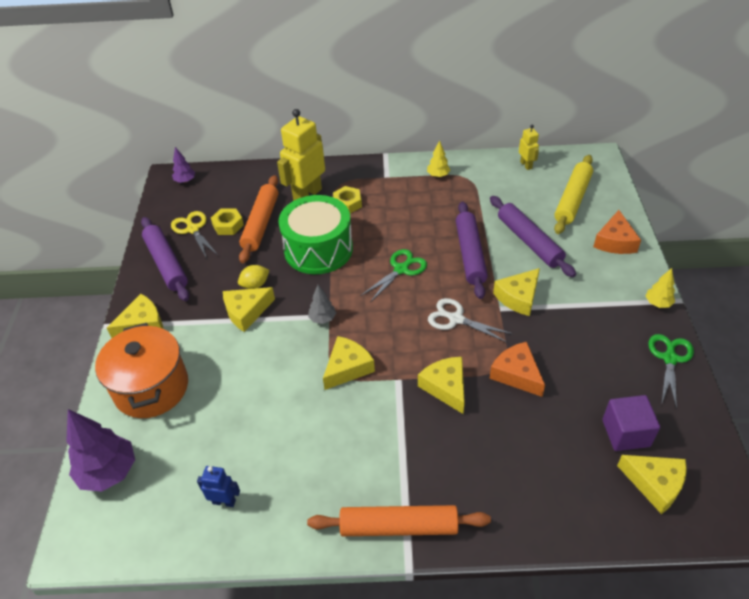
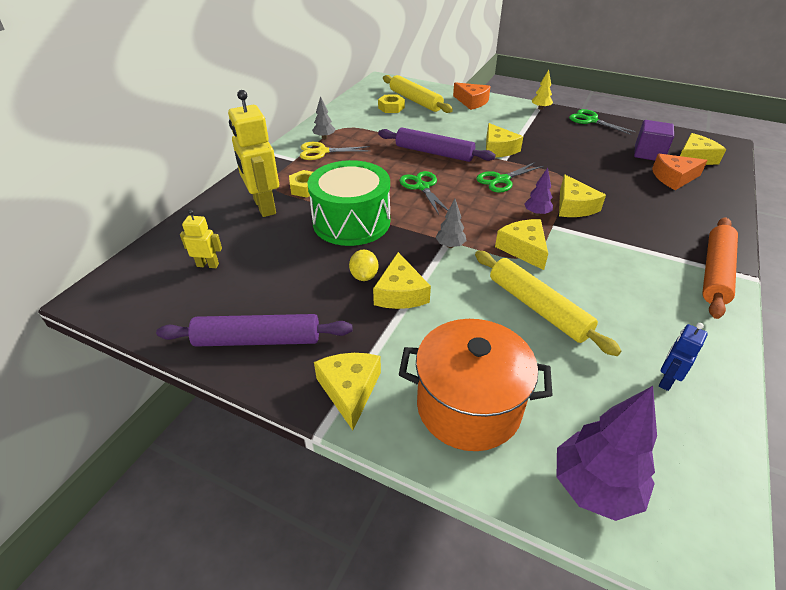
camera: 65 degrees left, 5 degrees down
yellow scissors [171,211,218,259] -> yellow scissors moved to [300,142,370,160]
purple tree [172,147,195,183] -> purple tree moved to [524,168,553,216]
yellow nut [211,208,244,235] -> yellow nut moved to [378,95,405,113]
orange rolling pin [239,175,279,263] -> none
yellow cheese [418,357,465,414] -> yellow cheese turned 105 degrees counterclockwise [559,175,606,217]
yellow tree [427,140,450,178] -> grey tree [312,96,335,139]
white scissors [428,298,513,343] -> green scissors [476,162,544,193]
orange cheese [489,342,545,397] -> orange cheese moved to [652,154,708,190]
purple rolling pin [490,196,576,277] -> none
yellow robot [519,125,539,170] -> yellow robot moved to [180,210,222,268]
none -> yellow rolling pin [475,250,621,356]

